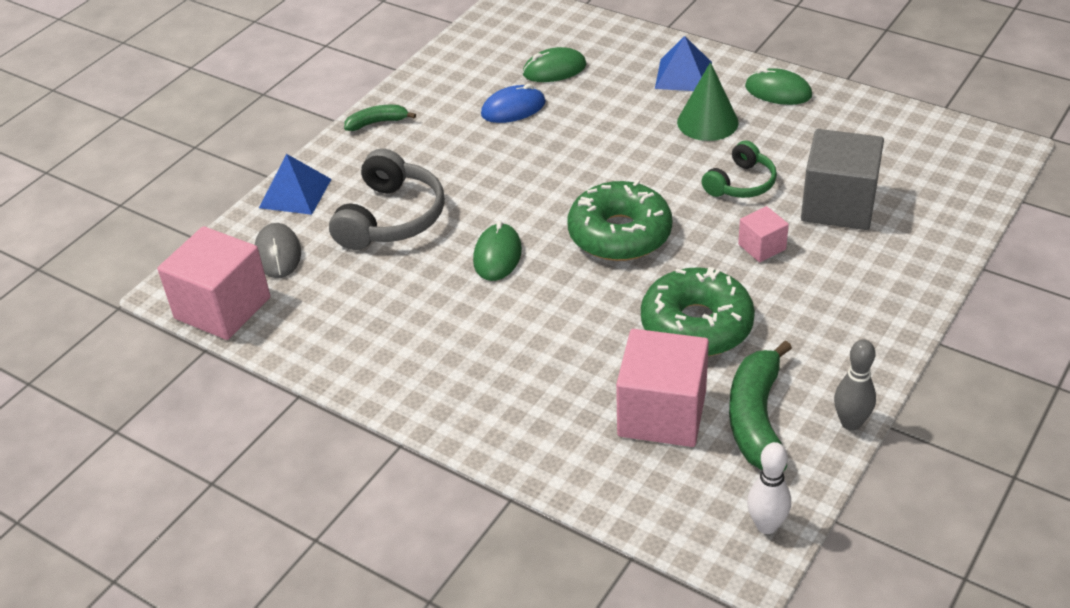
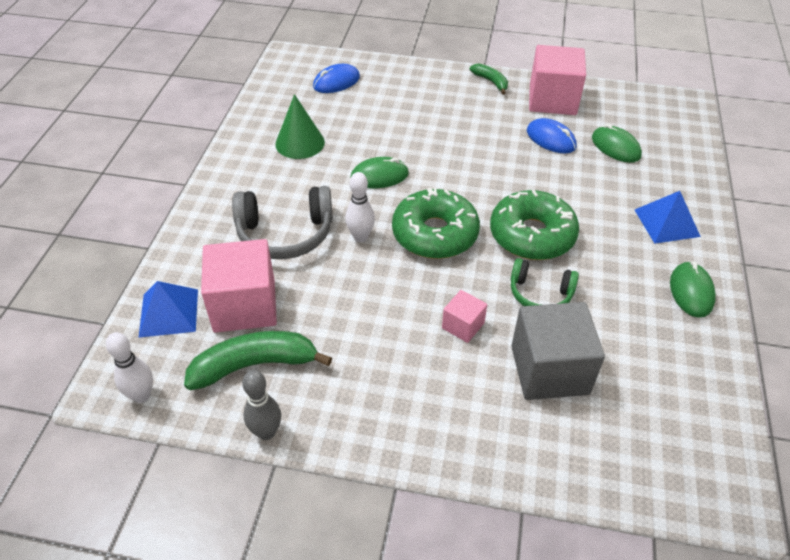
camera: 65 degrees right, 5 degrees up
pink cube [157,226,270,340] -> pink cube moved to [529,45,586,115]
grey mouse [254,223,301,278] -> blue mouse [313,64,360,93]
blue pyramid [259,154,331,215] -> blue pyramid moved to [139,281,198,338]
grey headphones [329,149,445,250] -> grey headphones moved to [232,186,333,259]
green donut [641,267,755,356] -> green donut moved to [490,190,579,260]
green cone [677,62,739,141] -> green cone moved to [275,94,325,159]
none -> white bowling pin [345,172,375,242]

